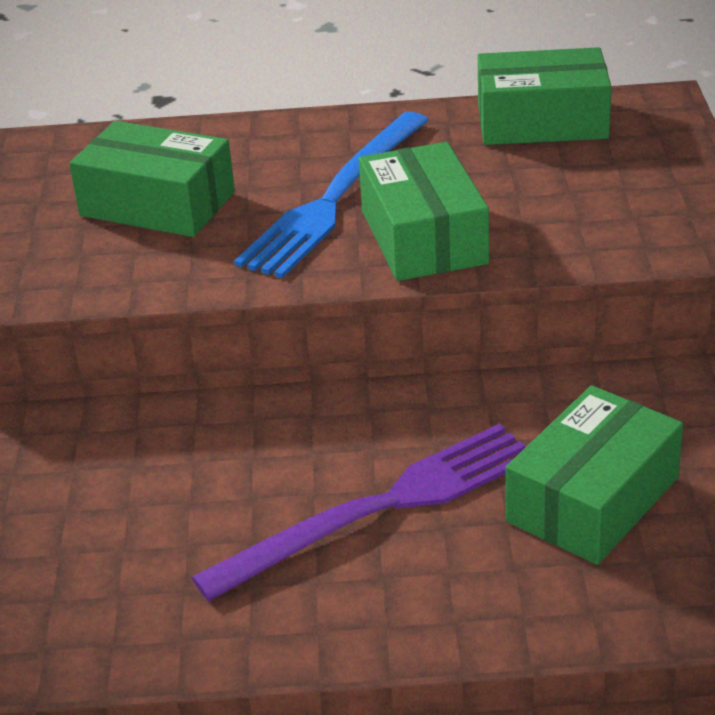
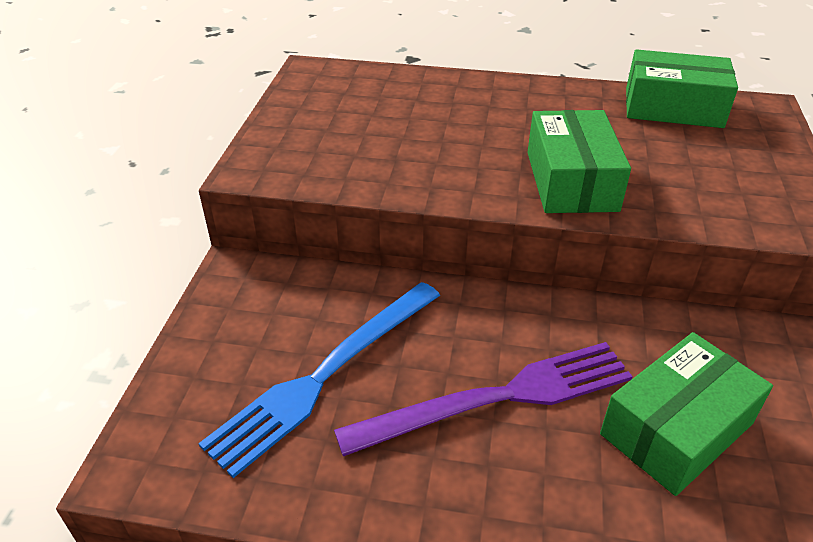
camera: 10 degrees right, 5 degrees up
green box [69,121,235,237] -> none
blue fork [234,112,429,278] -> blue fork moved to [198,282,440,478]

